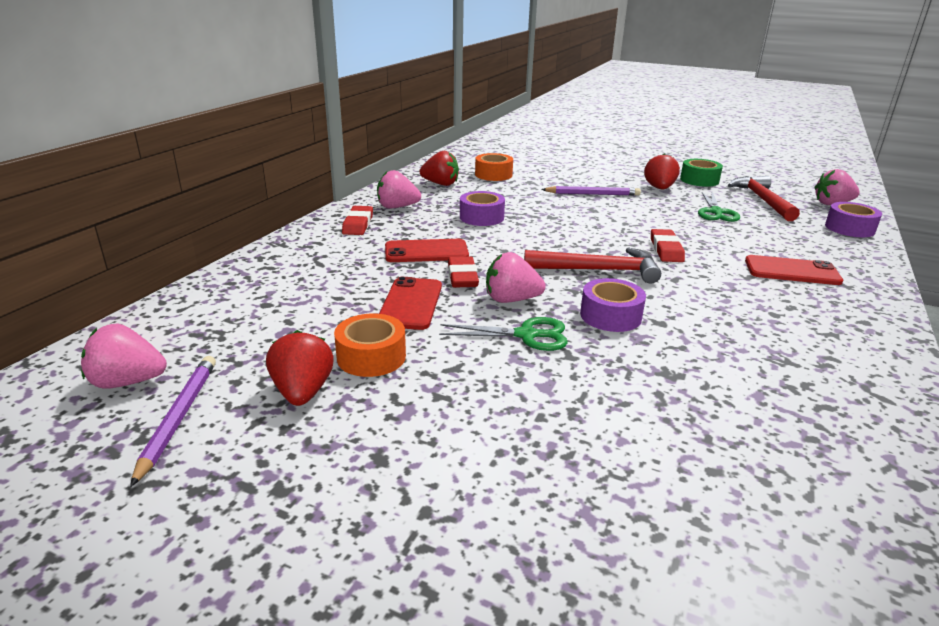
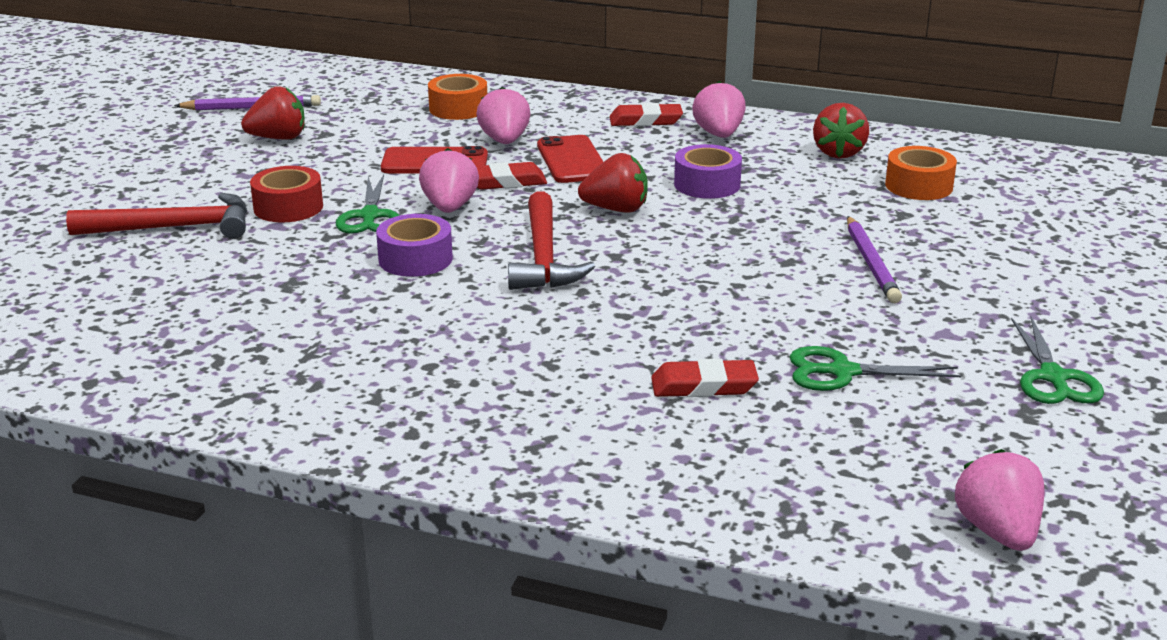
camera: 85 degrees right, 0 degrees up
pink strawberry [81,323,167,389] -> pink strawberry moved to [476,87,531,144]
orange tape [334,313,406,377] -> orange tape moved to [428,74,487,120]
red strawberry [644,154,680,190] -> red strawberry moved to [578,153,648,213]
red eraser [651,229,685,262] -> red eraser moved to [651,358,759,397]
green tape [680,159,723,187] -> green scissors [1011,317,1104,404]
red hammer [728,176,800,221] -> red hammer moved to [66,193,247,239]
red phone [745,255,843,285] -> none
purple tape [825,202,882,237] -> none
none -> red tape [250,166,323,223]

